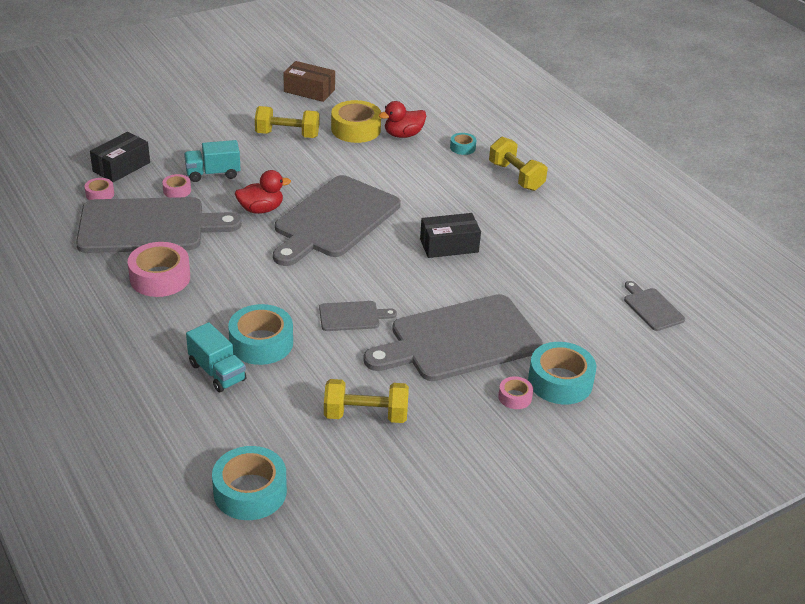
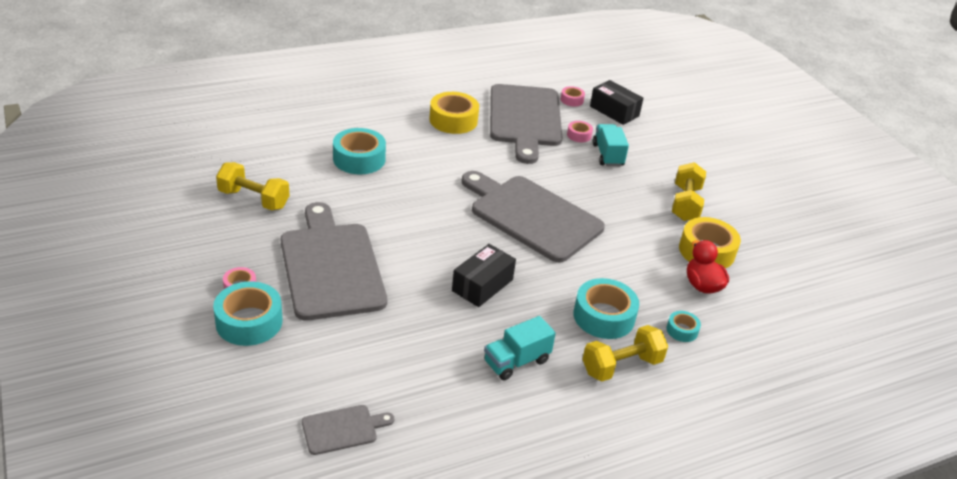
camera: 95 degrees right, 0 degrees up
pink tape [128,242,190,297] -> yellow tape [429,92,479,134]
turquoise truck [186,322,246,392] -> turquoise truck moved to [484,316,556,380]
turquoise tape [212,446,287,520] -> turquoise tape moved to [573,278,639,339]
red duck [235,170,291,214] -> none
brown box [283,61,335,102] -> none
grey cutting board [319,301,397,331] -> none
yellow dumbbell [324,379,409,423] -> yellow dumbbell turned 75 degrees counterclockwise [216,162,290,210]
black box [420,213,481,258] -> black box turned 45 degrees clockwise [452,244,516,307]

